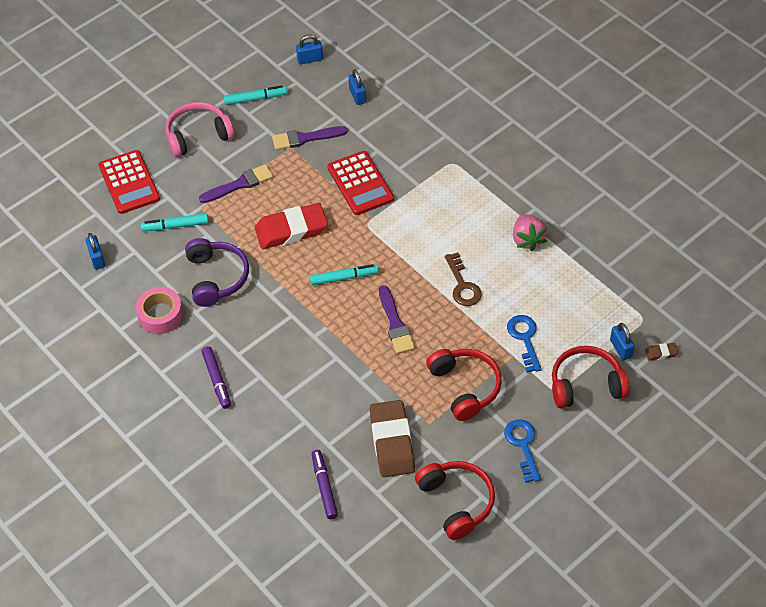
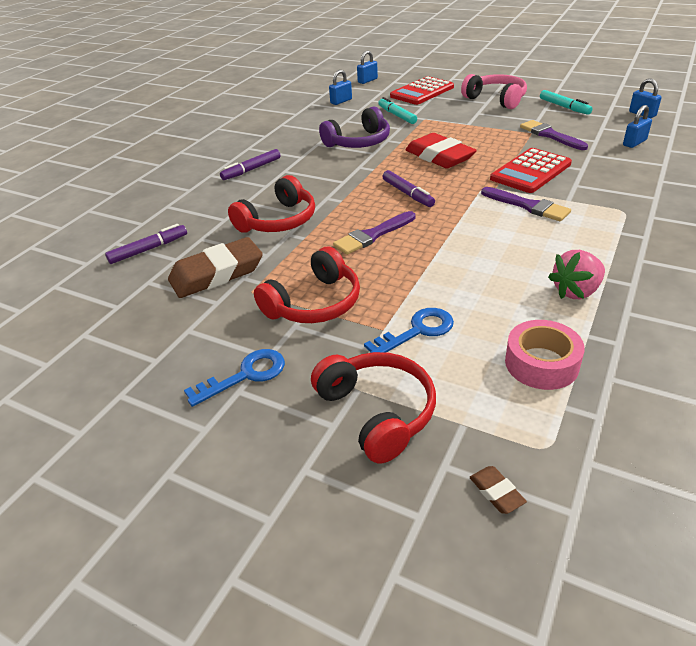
camera: 70 degrees right, 15 degrees down
pink tape [135,287,183,334] -> pink tape moved to [505,320,585,390]
purple brush [199,164,273,203] -> purple brush moved to [481,187,571,221]
turquoise marker [310,264,379,286] -> purple marker [382,170,435,207]
red headphones [415,461,495,540] -> red headphones moved to [228,175,315,233]
brown key [445,252,482,306] -> none
blue padlock [610,323,635,361] -> blue padlock moved to [357,51,378,84]

